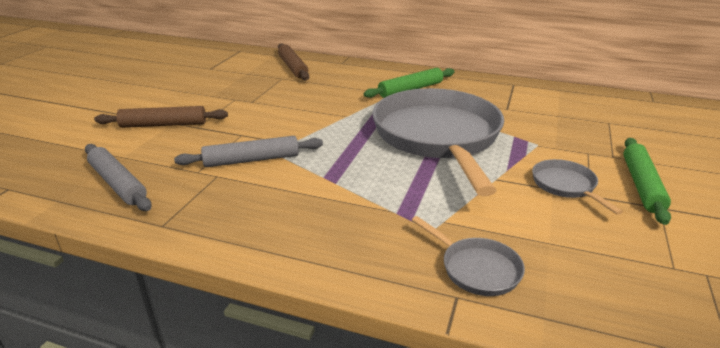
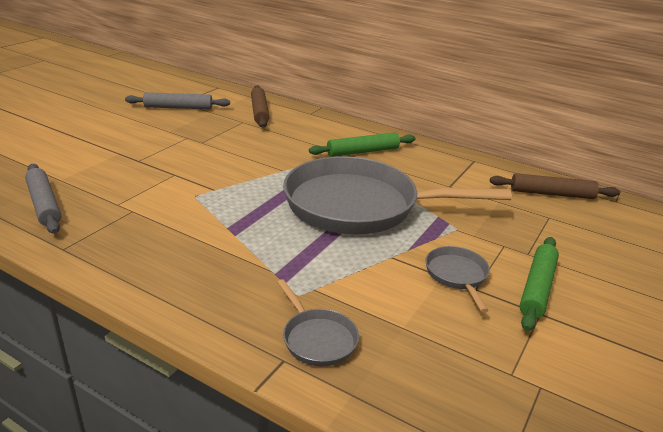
camera: 10 degrees right, 0 degrees up
brown rolling pin [94,106,228,128] -> brown rolling pin moved to [490,173,620,199]
grey rolling pin [174,136,323,167] -> grey rolling pin moved to [125,92,230,109]
grey pan [372,88,504,196] -> grey pan turned 90 degrees counterclockwise [283,156,512,234]

